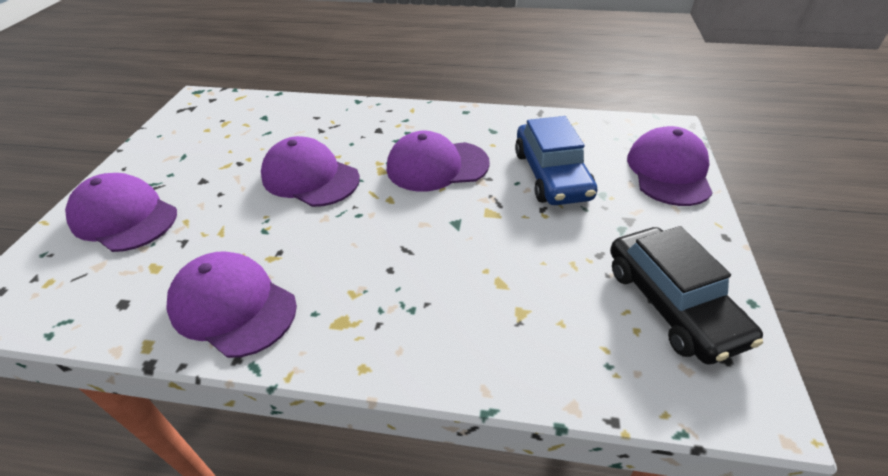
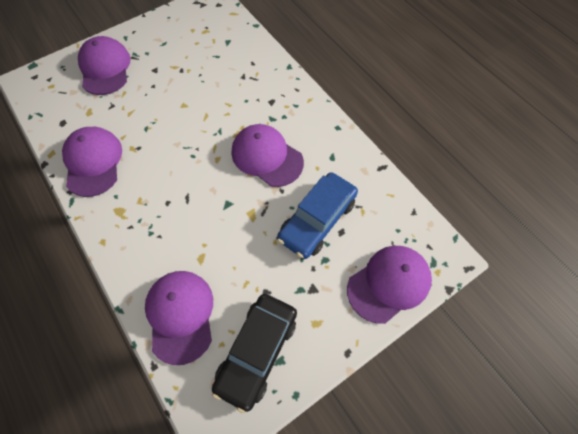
camera: 45 degrees right, 20 degrees up
purple cap [261,136,360,207] -> purple cap moved to [145,271,213,365]

